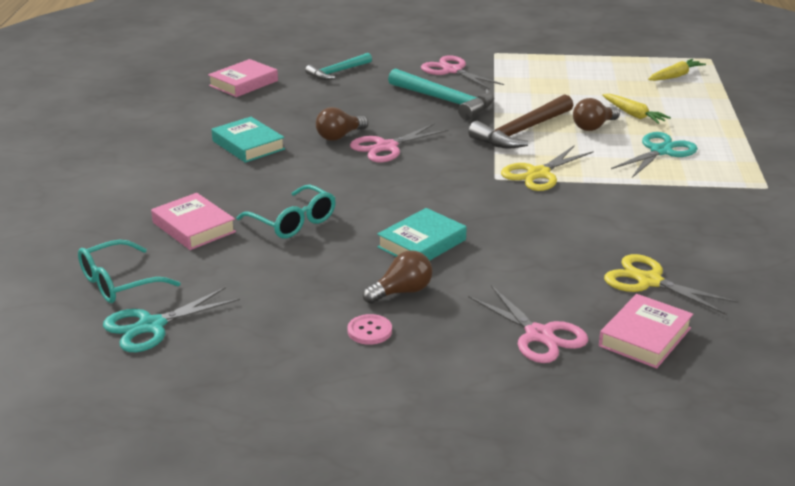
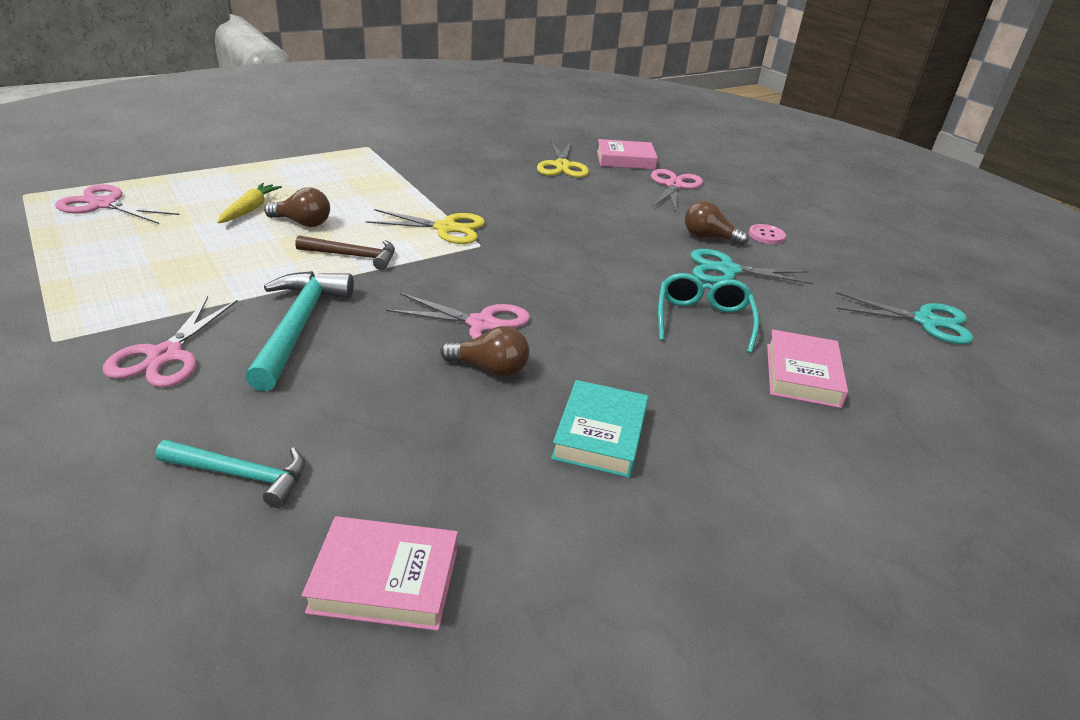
camera: 130 degrees left, 5 degrees up
turquoise glasses [78,239,180,303] -> none
turquoise book [377,208,467,261] -> none
brown hammer [468,94,573,149] -> brown hammer [295,235,395,270], size x0.63
turquoise scissors [611,132,698,178] -> turquoise scissors moved to [691,249,814,284]
yellow carrot [648,59,706,81] -> pink scissors [55,184,180,224]

